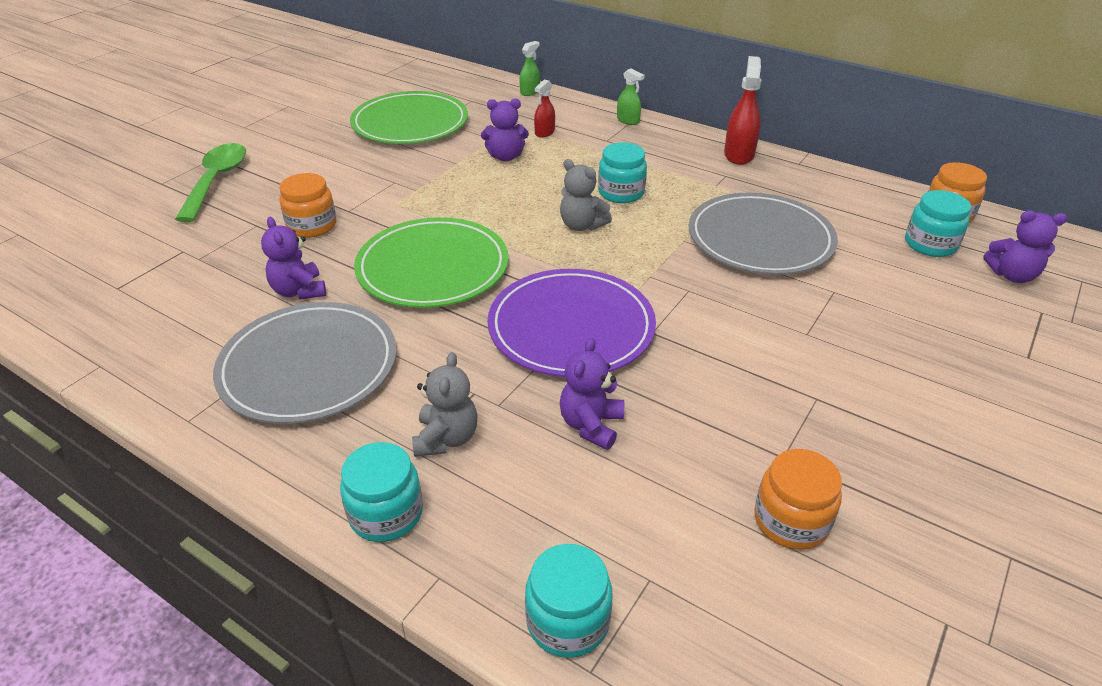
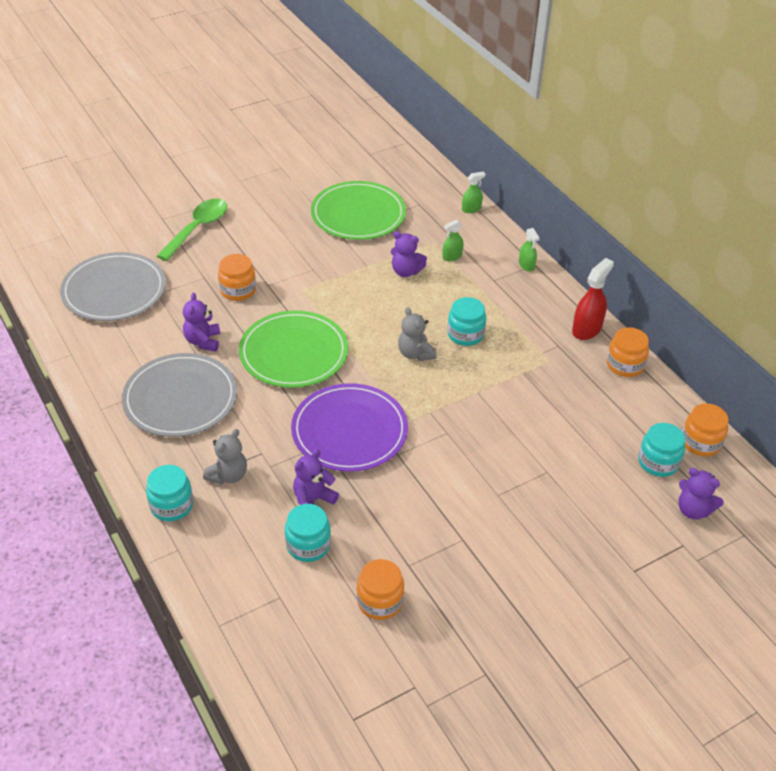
camera: 25 degrees right, 5 degrees up
turquoise jar [525,544,613,658] -> turquoise jar moved to [285,504,331,562]
red spray bottle [534,79,555,138] -> green spray bottle [443,219,464,261]
grey plate [689,193,838,275] -> grey plate moved to [60,252,166,321]
none -> orange jar [607,327,649,377]

